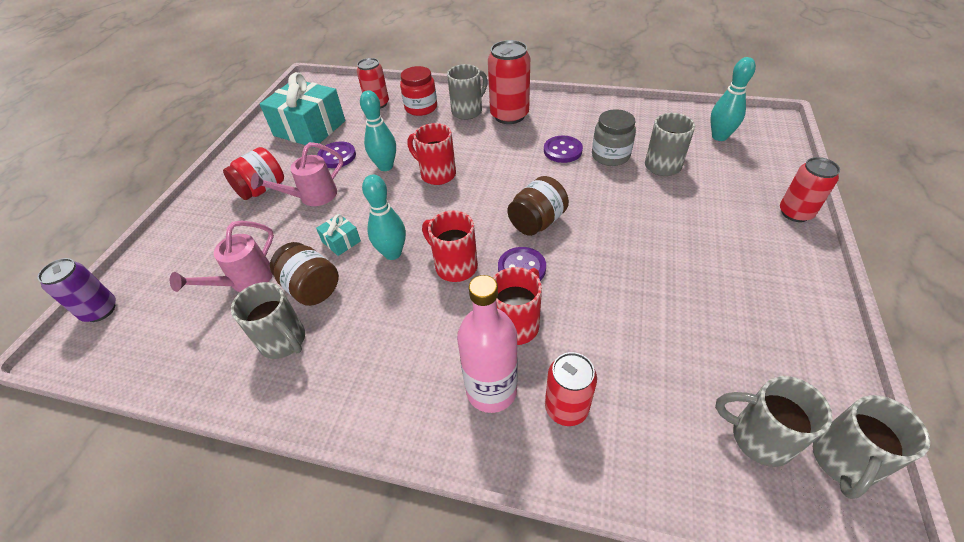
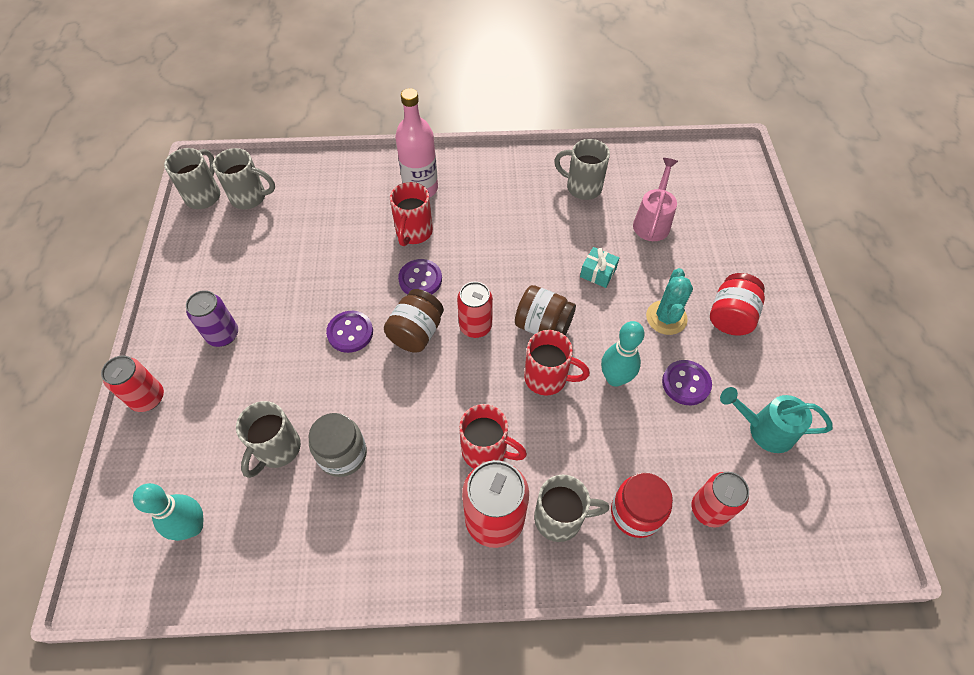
camera: 160 degrees right, 10 degrees up
purple can [38,258,116,322] -> purple can moved to [186,290,238,347]
pink watering can [251,142,343,206] -> turquoise cactus [646,268,693,335]
turquoise gift [260,72,345,148] -> turquoise watering can [720,387,833,453]
brown jar [270,242,339,306] -> brown jar moved to [515,285,576,335]
turquoise bowling pin [362,174,406,260] -> none
red mug [422,210,478,282] -> red mug moved to [459,404,527,468]
grey mug [447,64,488,120] -> grey mug turned 120 degrees counterclockwise [534,475,609,542]
purple button [544,136,583,163] -> purple button moved to [326,311,373,353]
red can [545,352,597,426] -> red can moved to [457,282,493,338]

